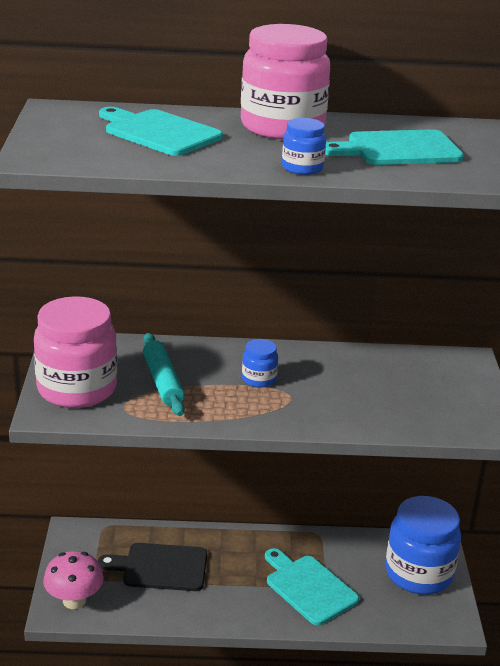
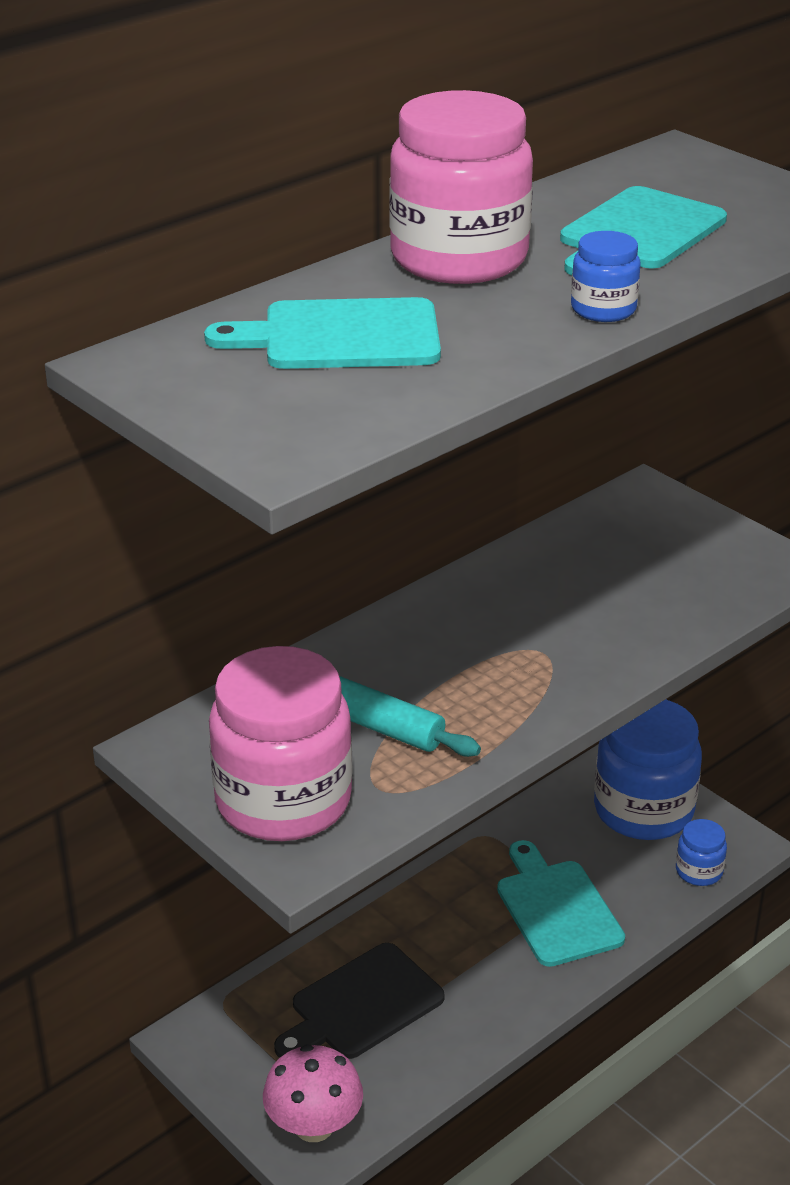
camera: 40 degrees left, 5 degrees up
blue jar [242,339,278,388] -> blue jar moved to [676,819,727,886]
turquoise cutting board [265,548,359,626] -> turquoise cutting board turned 60 degrees clockwise [497,840,625,967]

